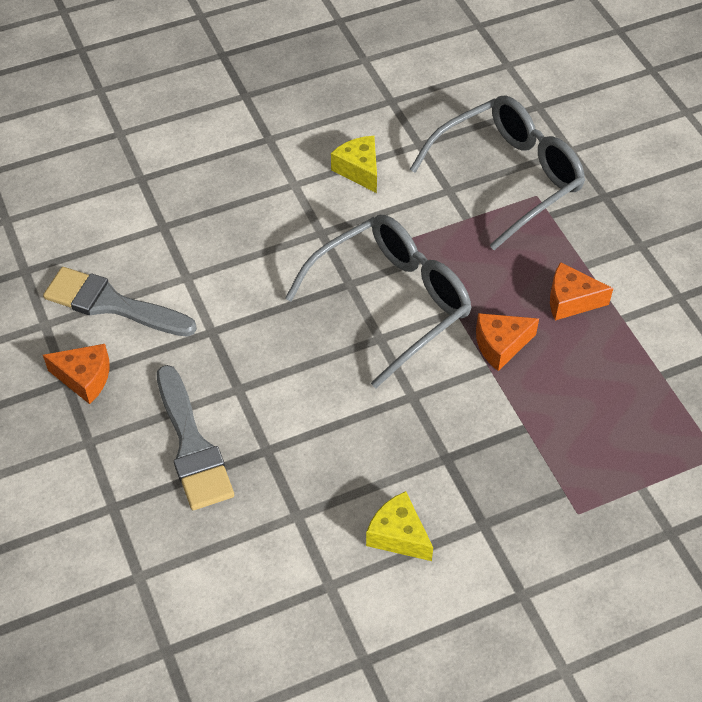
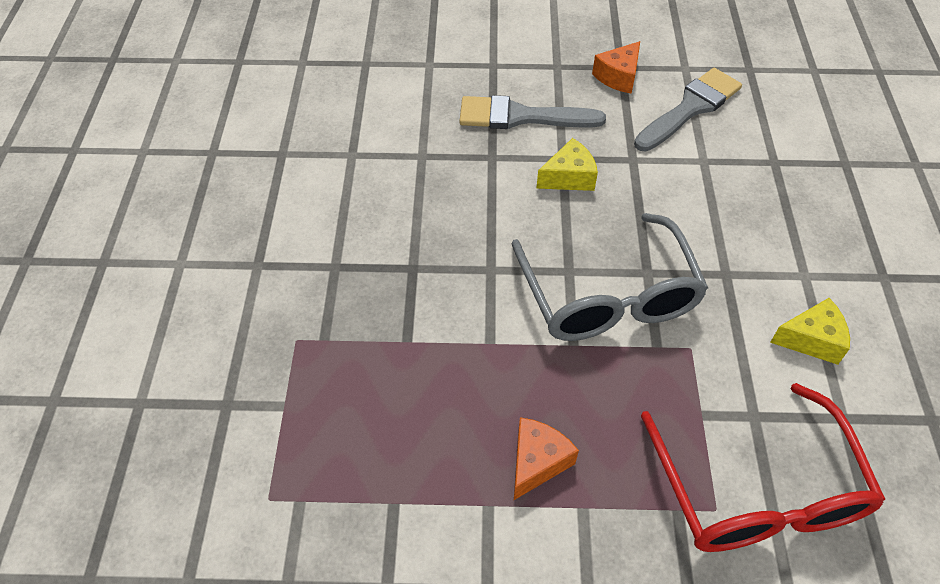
camera: 115 degrees right, 0 degrees up
yellow cheese [366,491,433,561] -> yellow cheese moved to [536,138,598,191]
grey glasses [410,95,585,250] -> red glasses [641,383,886,552]
orange cheese [476,313,539,371] -> none

